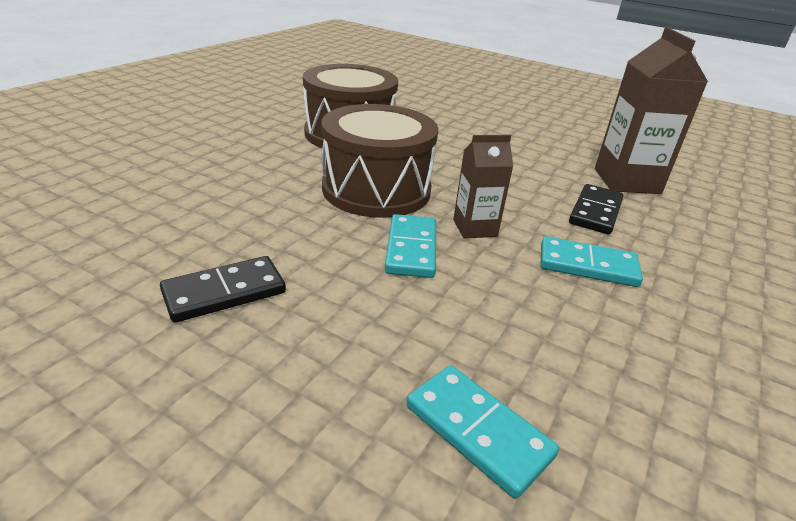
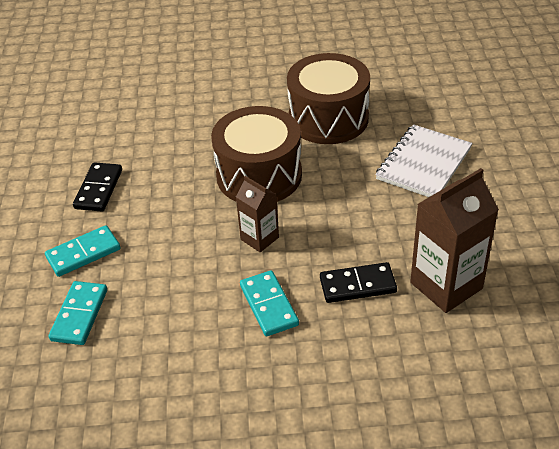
camera: 60 degrees right, 10 degrees up
black domino [160,256,286,323] -> black domino turned 75 degrees clockwise [73,162,122,211]
turquoise domino [385,214,436,278] -> turquoise domino moved to [45,225,121,277]
none -> white notebook [375,124,472,197]

